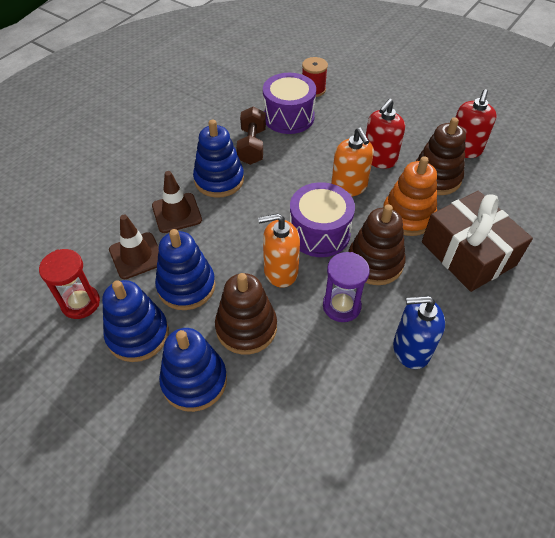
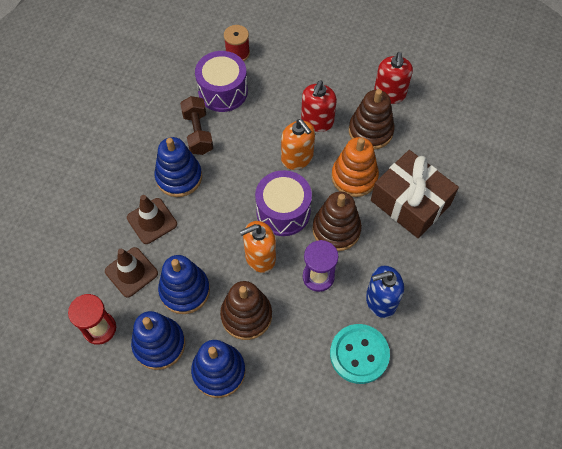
camera: 15 degrees left, 10 degrees up
none -> turquoise button [330,324,390,384]

